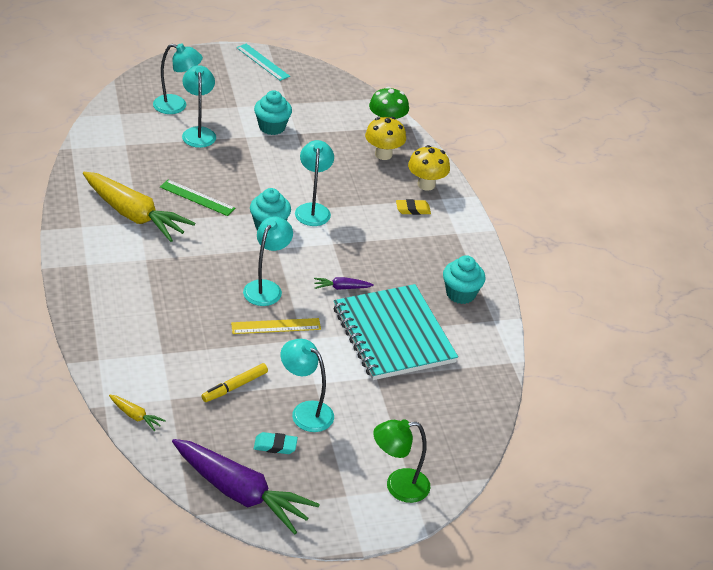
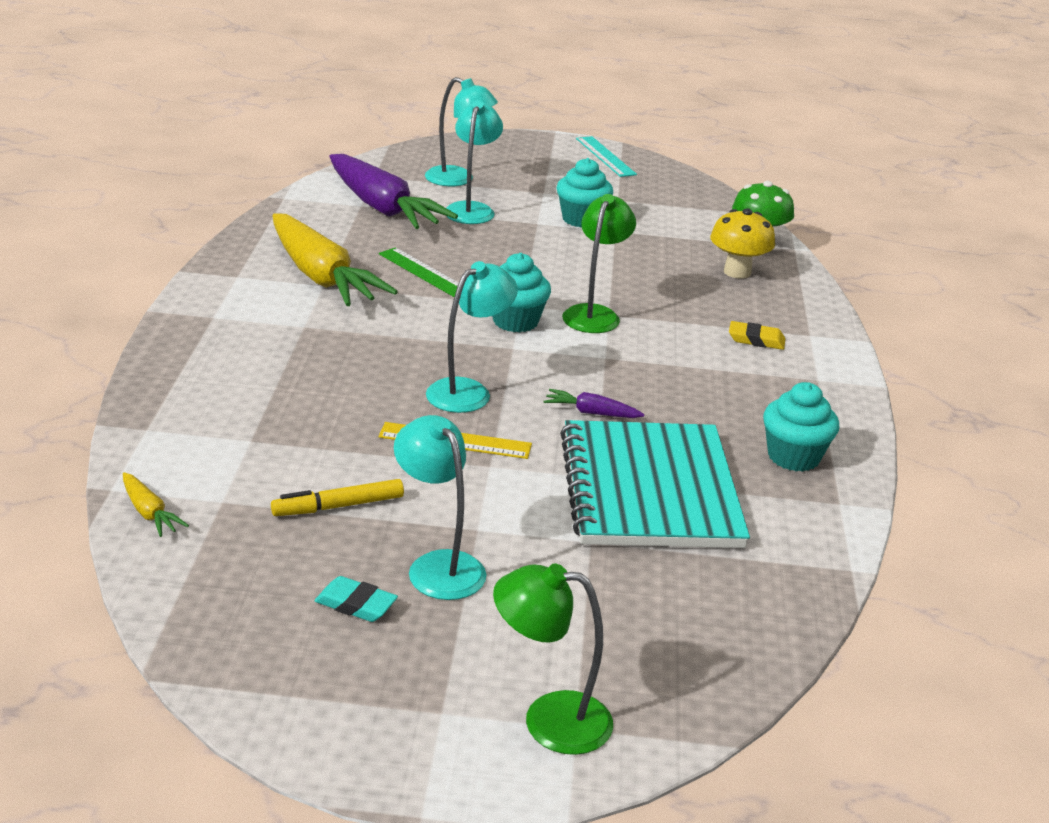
camera: 20 degrees right, 10 degrees down
purple carrot [172,439,320,535] -> purple carrot moved to [329,154,458,229]
turquoise lamp [295,140,334,226] -> green lamp [562,194,636,333]
yellow mushroom [408,145,450,191] -> none

